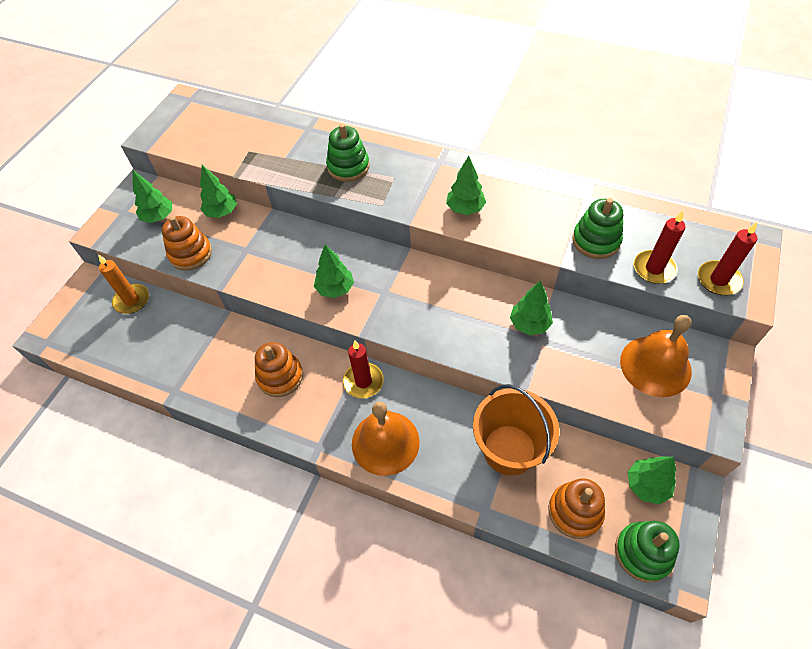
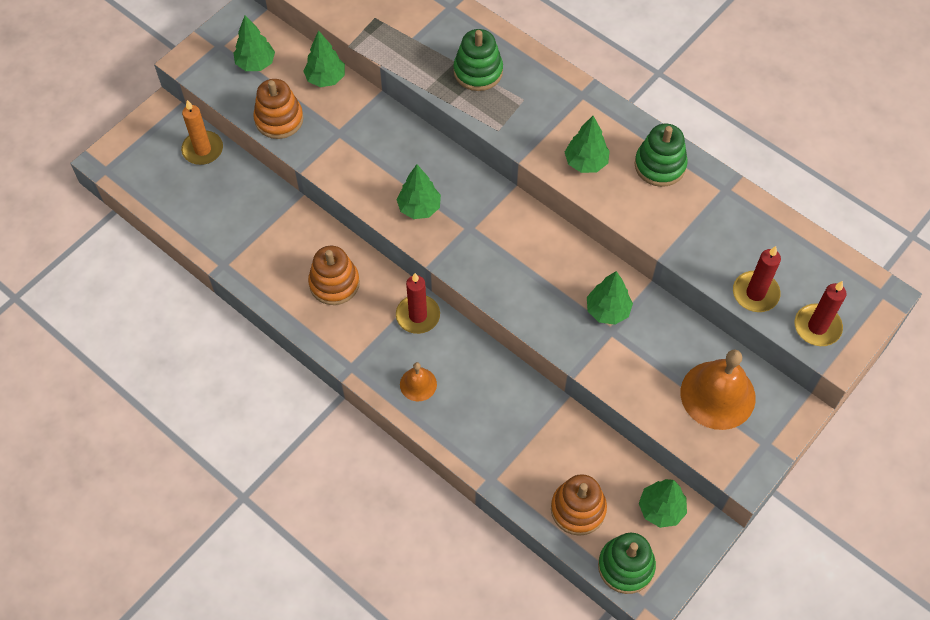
camera: 15 degrees right, 5 degrees up
orange bell [352,402,420,476] -> orange bell [400,362,437,402], size x0.52
orange bucket [473,384,559,476] -> none
green stacking toy [572,198,623,259] -> green stacking toy moved to [634,124,688,187]

